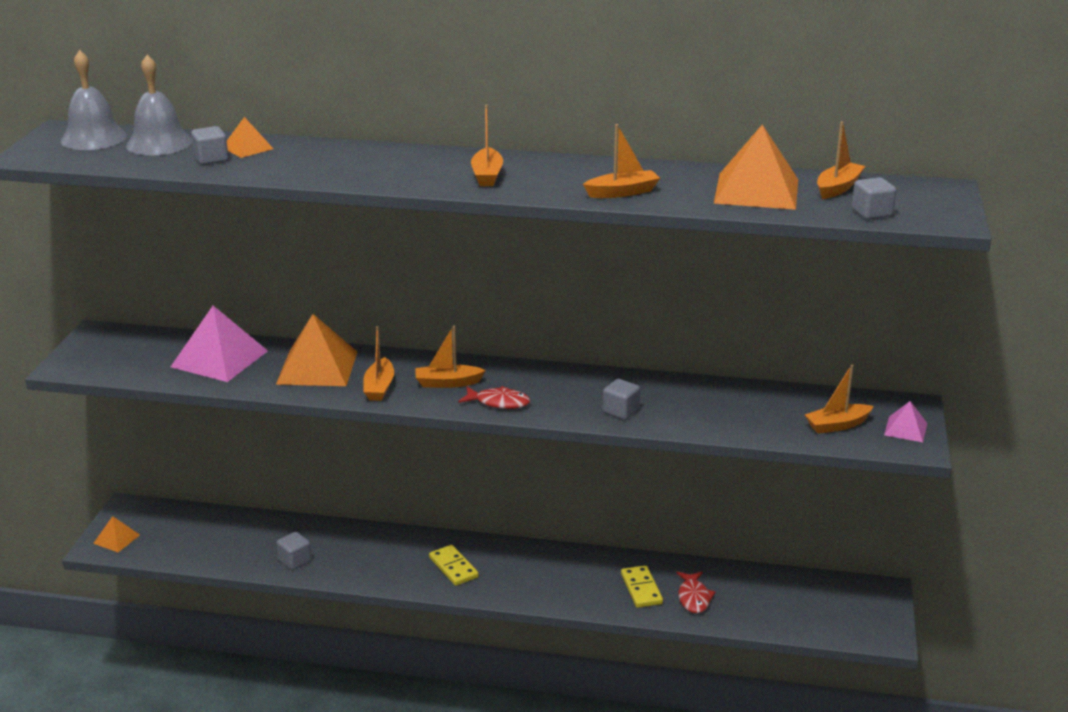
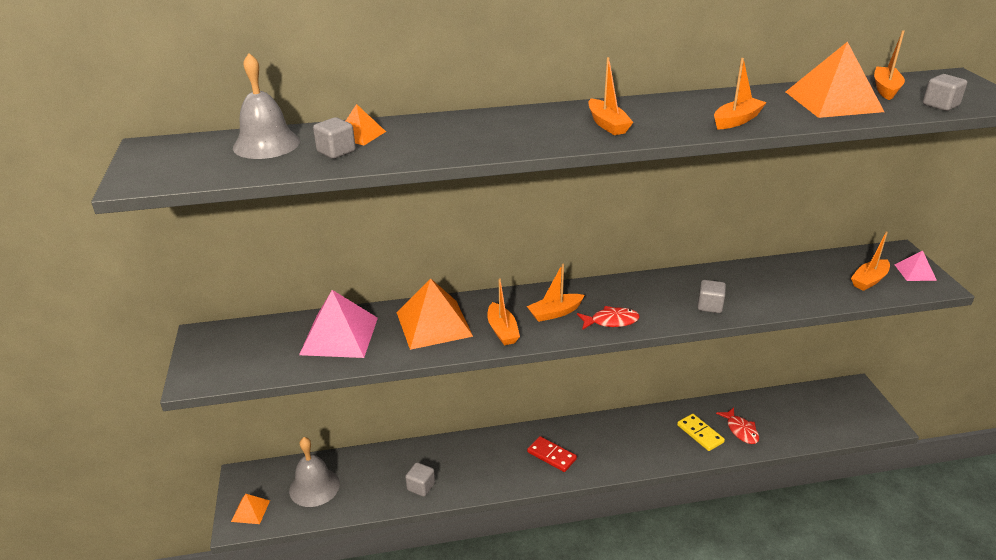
camera: 20 degrees left, 5 degrees up
grey bell [61,50,127,150] -> grey bell moved to [289,437,340,507]
yellow domino [429,545,479,586] -> red domino [527,436,577,472]

